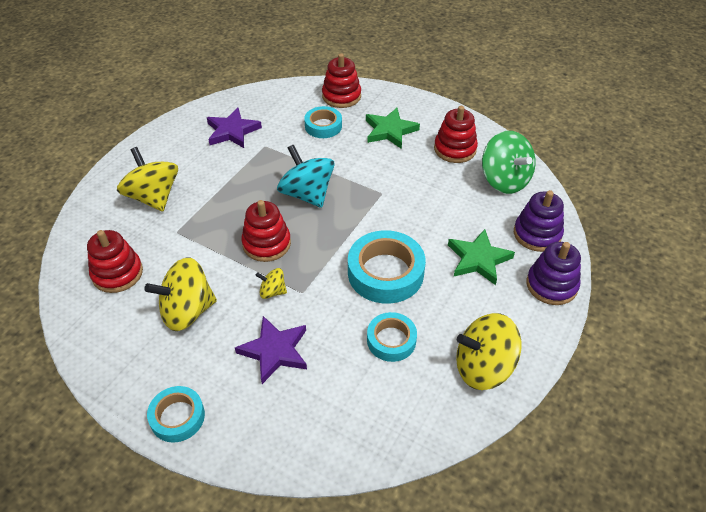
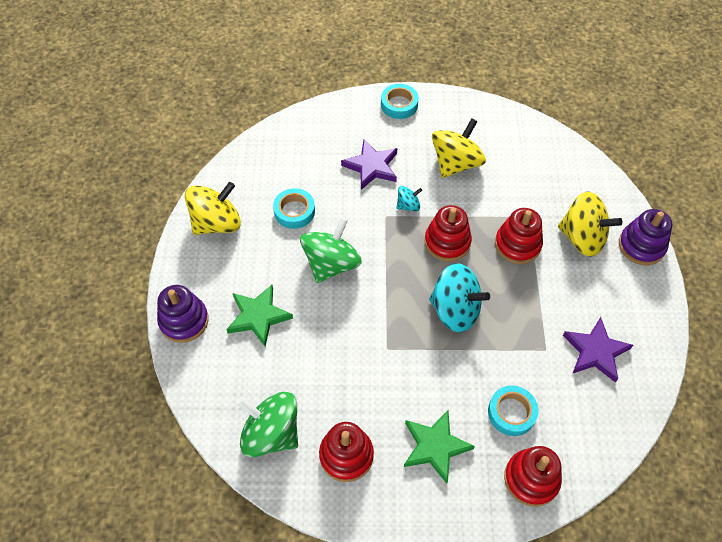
camera: 150 degrees right, 10 degrees up
red stacking toy [87,230,143,293] -> red stacking toy moved to [495,208,543,264]
yellow spinning top [255,268,287,299] -> turquoise spinning top [397,186,422,212]
turquoise tape [348,230,426,304] -> green spinning top [300,218,362,283]
purple stacking toy [514,190,564,252] -> purple stacking toy moved to [619,209,672,265]

